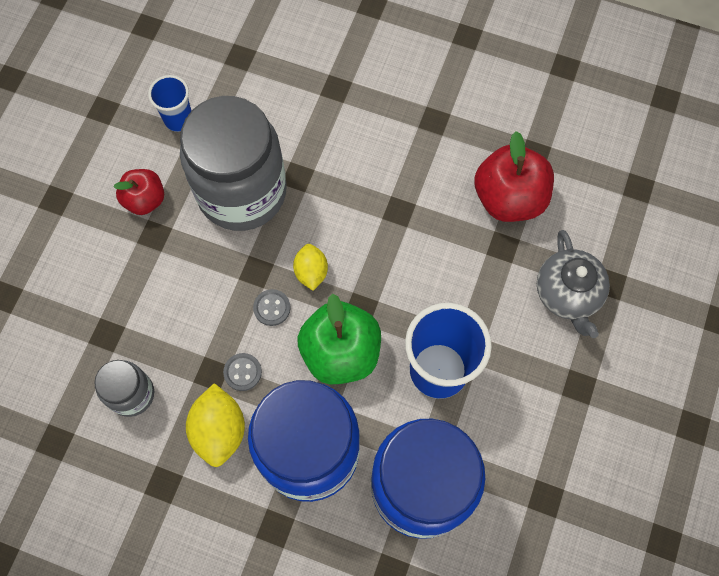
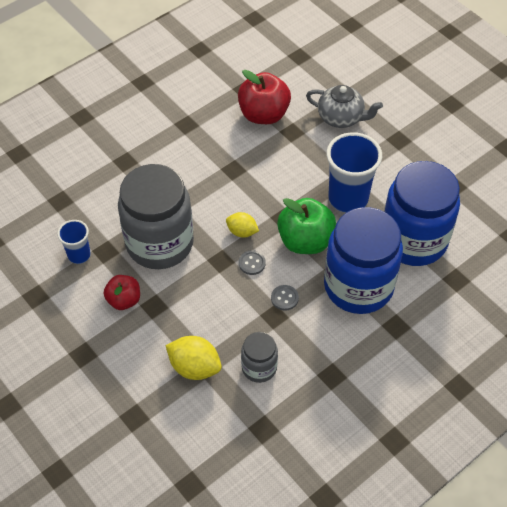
camera: 60 degrees left, 15 degrees down
yellow lemon [186,383,245,467] -> yellow lemon moved to [165,336,222,380]

